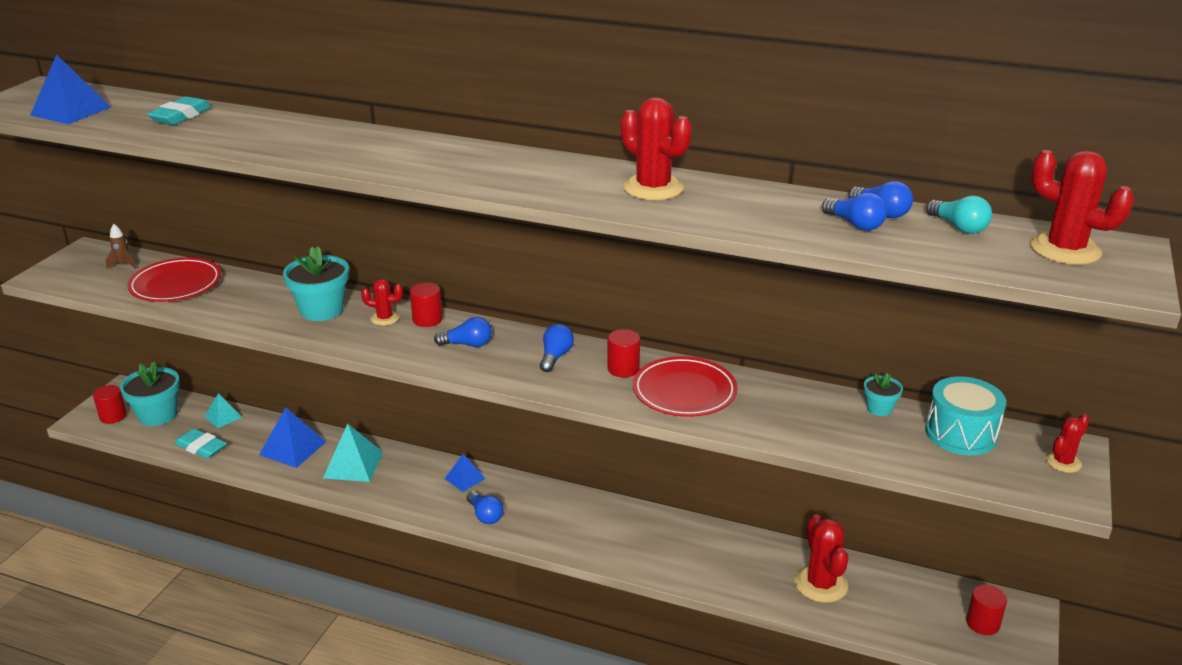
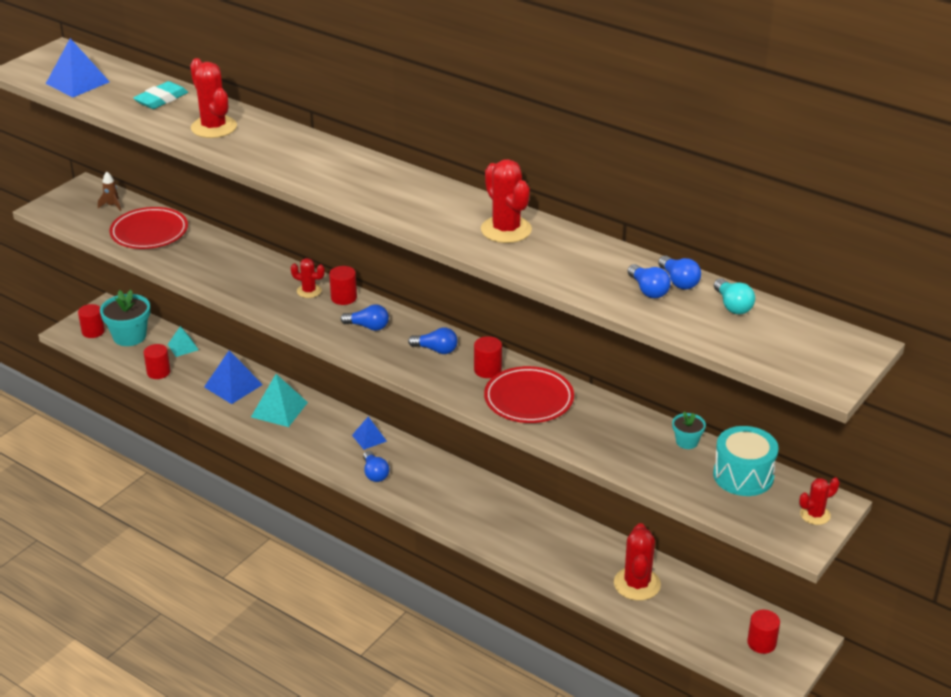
camera: 15 degrees right, 5 degrees up
turquoise eraser [174,428,227,459] -> red cylinder [144,344,171,379]
turquoise flower pot [283,246,349,321] -> none
blue light bulb [540,324,574,372] -> blue light bulb turned 75 degrees clockwise [408,328,458,354]
red cactus [1030,150,1134,265] -> red cactus moved to [190,58,237,138]

